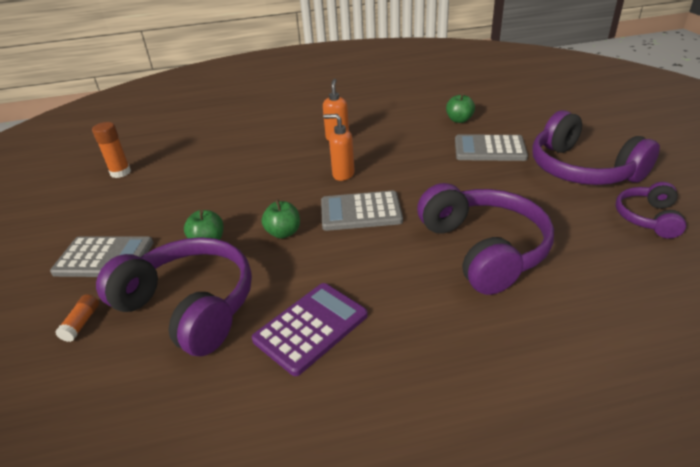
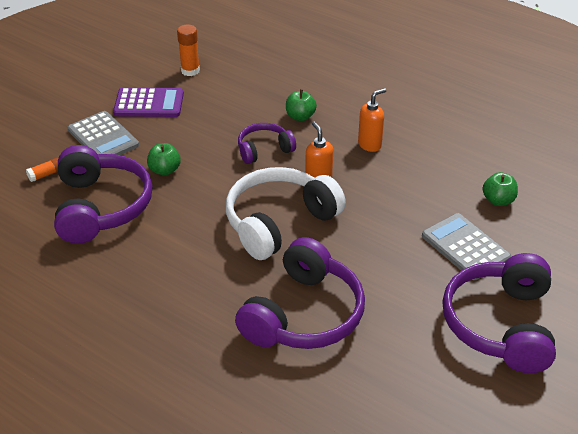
camera: 45 degrees right, 5 degrees up
purple calculator [252,283,368,376] -> purple calculator moved to [113,87,184,117]
green apple [262,199,300,239] -> green apple moved to [286,89,317,121]
grey calculator [321,191,403,231] -> white headphones [226,167,346,260]
purple headphones [615,182,686,239] -> purple headphones moved to [238,123,296,164]

